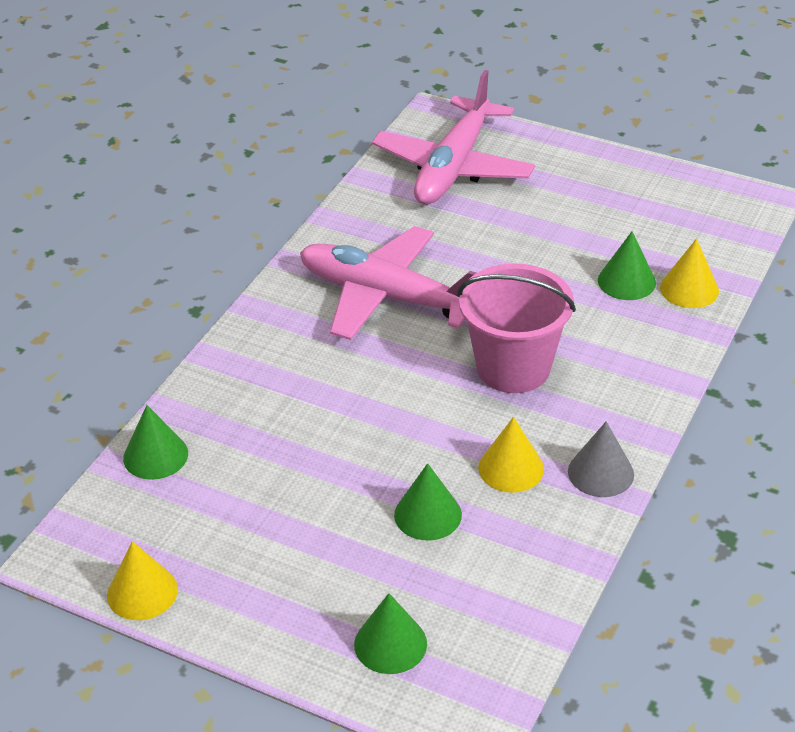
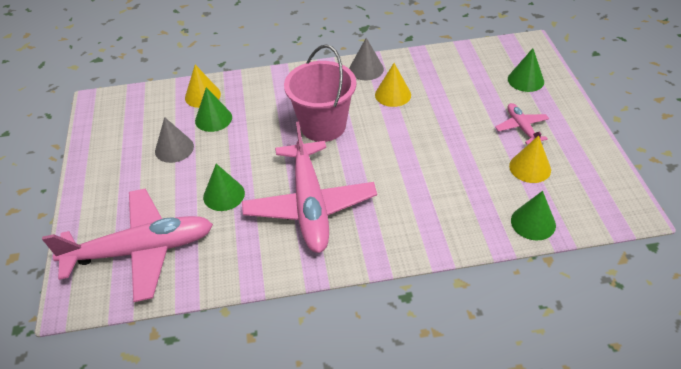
camera: 125 degrees left, 5 degrees up
yellow cone [107,541,178,620] -> yellow cone moved to [509,135,551,183]
green cone [394,463,462,540] -> green cone moved to [203,164,245,211]
none -> grey cone [155,117,194,163]
none -> pink plane [495,103,549,145]

